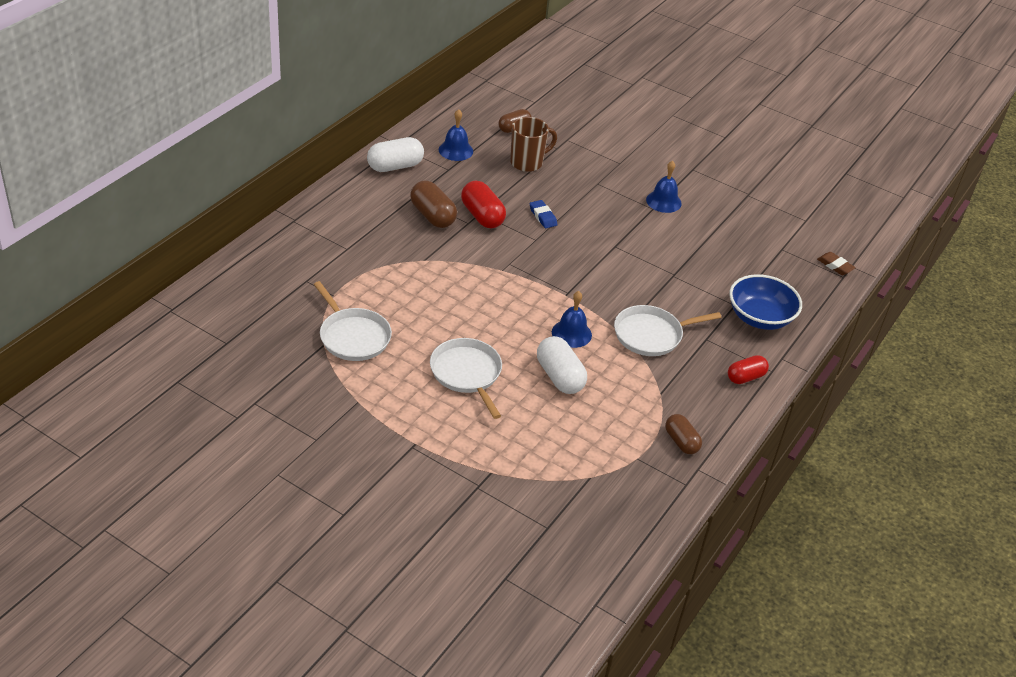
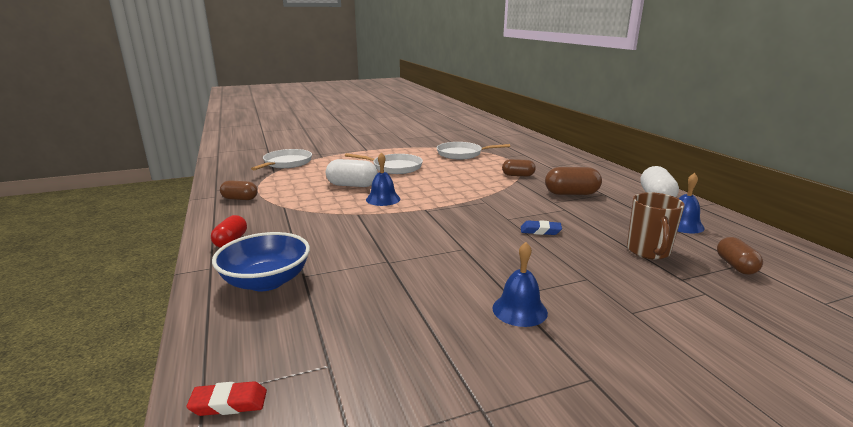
camera: 130 degrees right, 20 degrees down
red capsule [461,181,506,228] -> none
white pan [614,305,721,356] -> white pan moved to [251,149,312,170]
brown eraser [817,252,856,275] -> red eraser [186,381,267,416]
none -> brown capsule [502,159,536,177]

